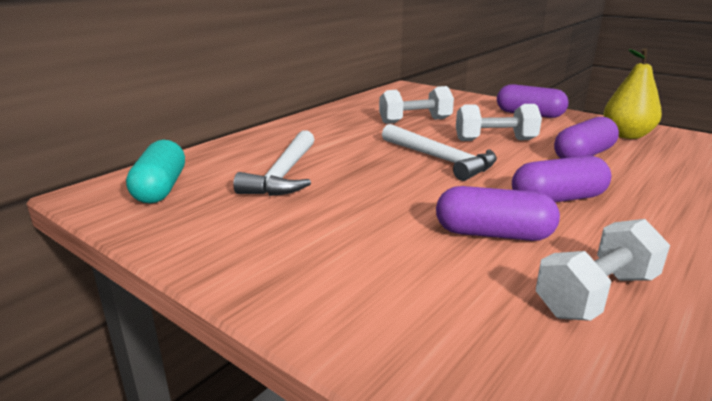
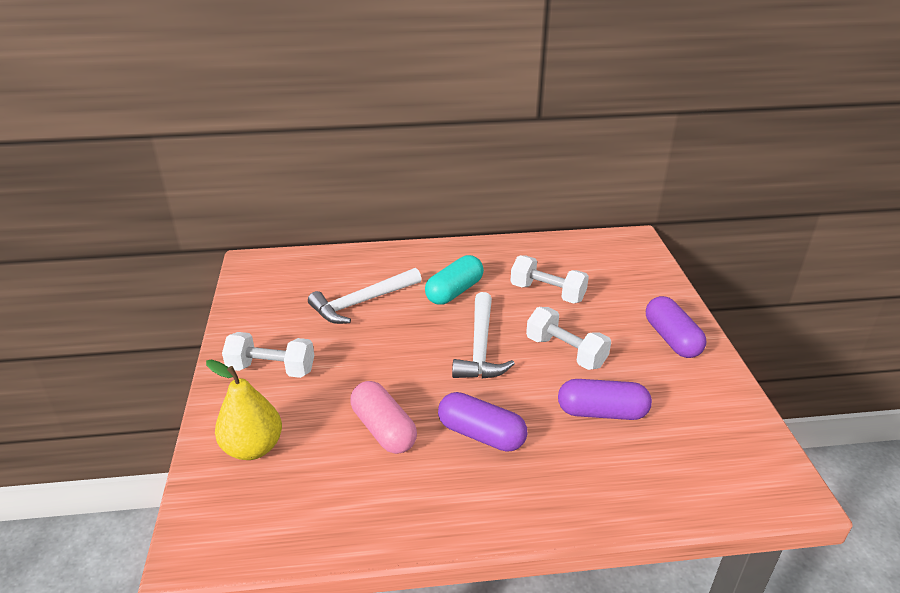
camera: 45 degrees right, 10 degrees up
turquoise capsule [126,140,185,203] -> turquoise capsule moved to [425,255,484,305]
purple capsule [436,186,560,241] -> pink capsule [350,381,417,454]
white dumbbell [536,219,670,321] -> white dumbbell moved to [222,332,314,378]
yellow pear [603,48,662,139] -> yellow pear moved to [206,359,282,460]

